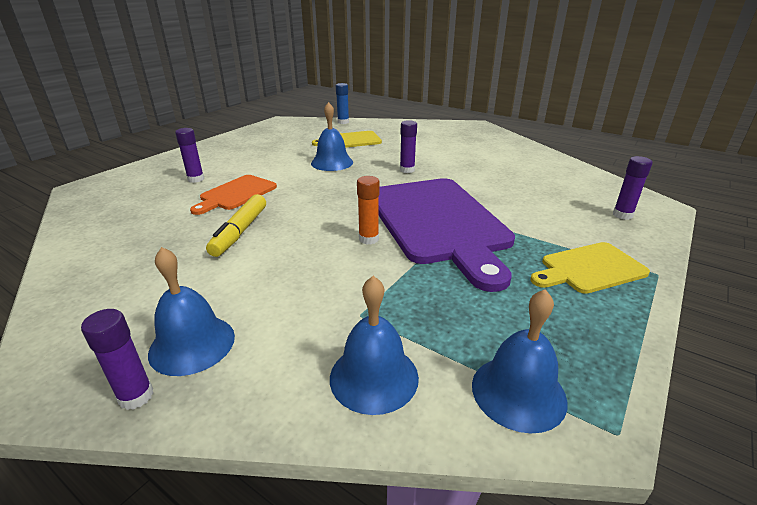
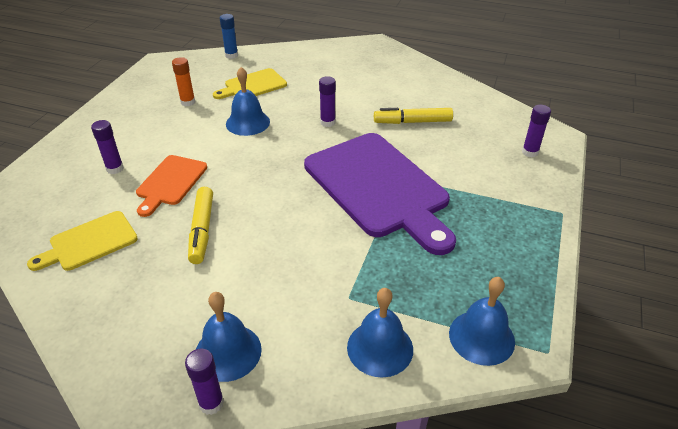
camera: 15 degrees left, 10 degrees up
orange glue stick [357,176,379,244] -> orange glue stick moved to [172,57,195,107]
yellow cutting board [530,242,650,294] -> yellow cutting board moved to [27,211,138,271]
none -> yellow marker [374,108,453,124]

